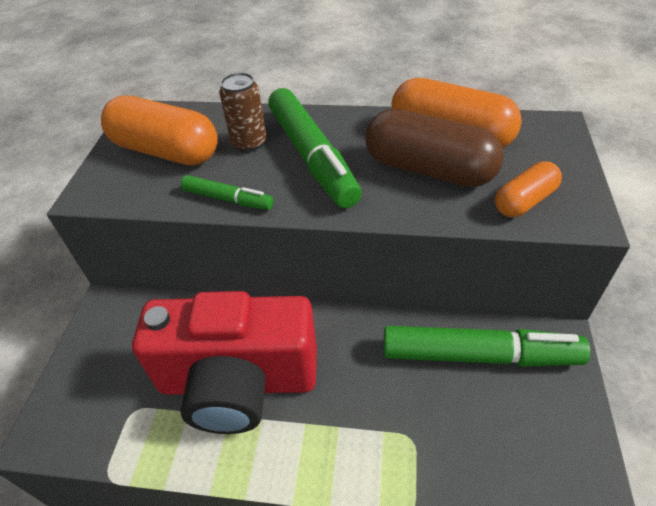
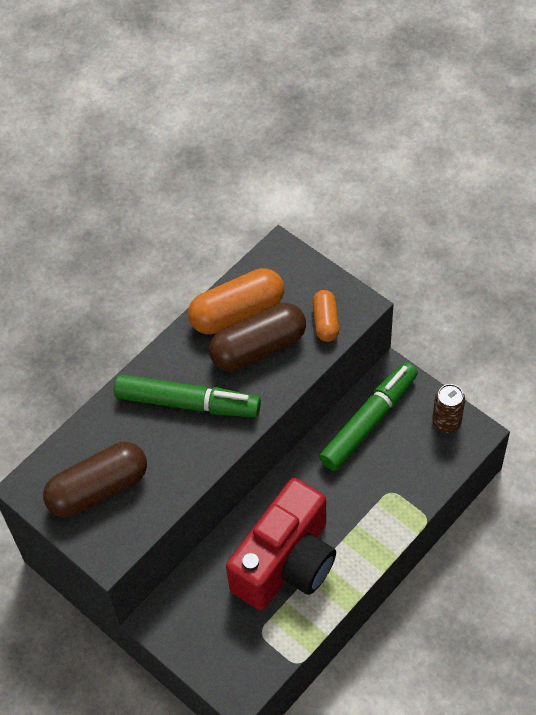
camera: 55 degrees left, 10 degrees up
orange capsule [101,96,218,166] -> brown capsule [43,442,147,518]
green marker [181,175,273,210] -> none
brown can [219,72,267,152] -> brown can moved to [432,384,465,433]

